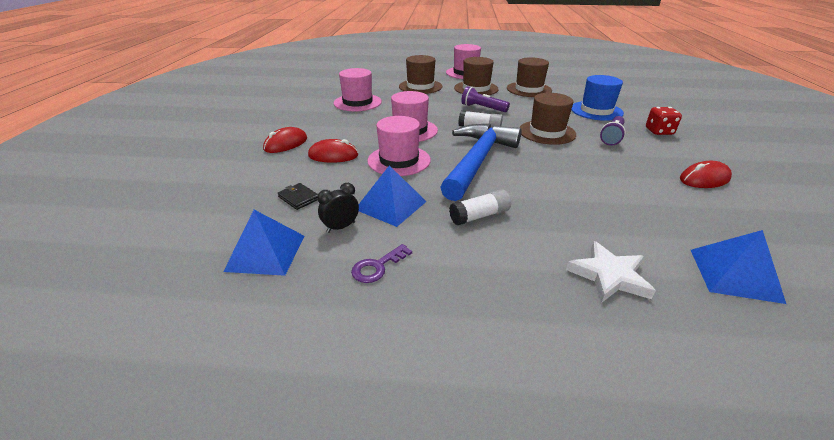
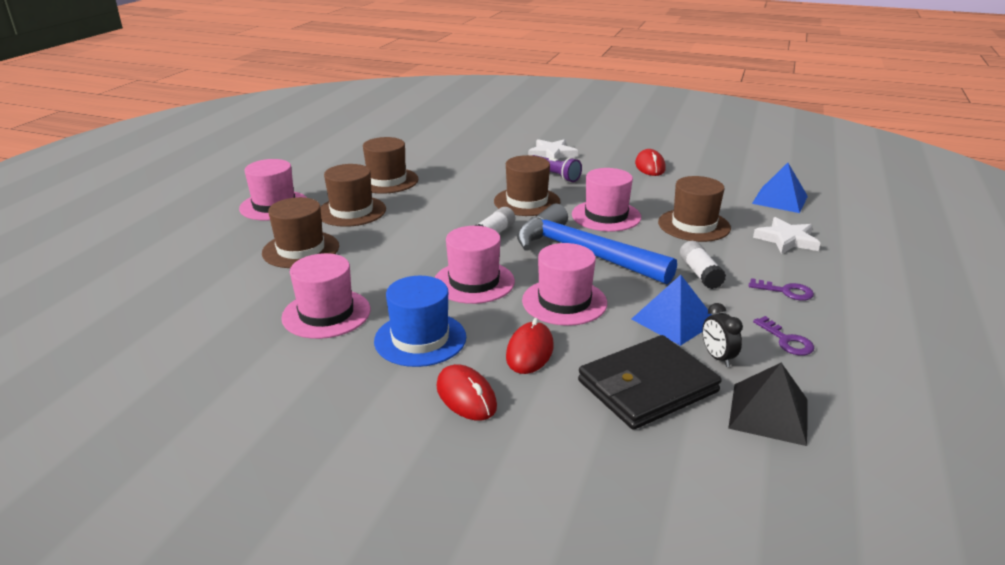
camera: 75 degrees left, 5 degrees down
blue pyramid [223,210,305,276] -> black pyramid [728,363,808,446]
black wallet [278,183,318,210] -> black wallet [578,335,722,430], size x2.37
purple flashlight [461,86,510,112] -> none
blue hat [571,75,624,121] -> blue hat moved to [374,276,466,367]
red dice [646,107,682,135] -> white star [528,139,578,159]
none -> pink hat [572,168,641,232]
none -> brown hat [658,176,731,242]
none -> purple key [749,278,814,301]

